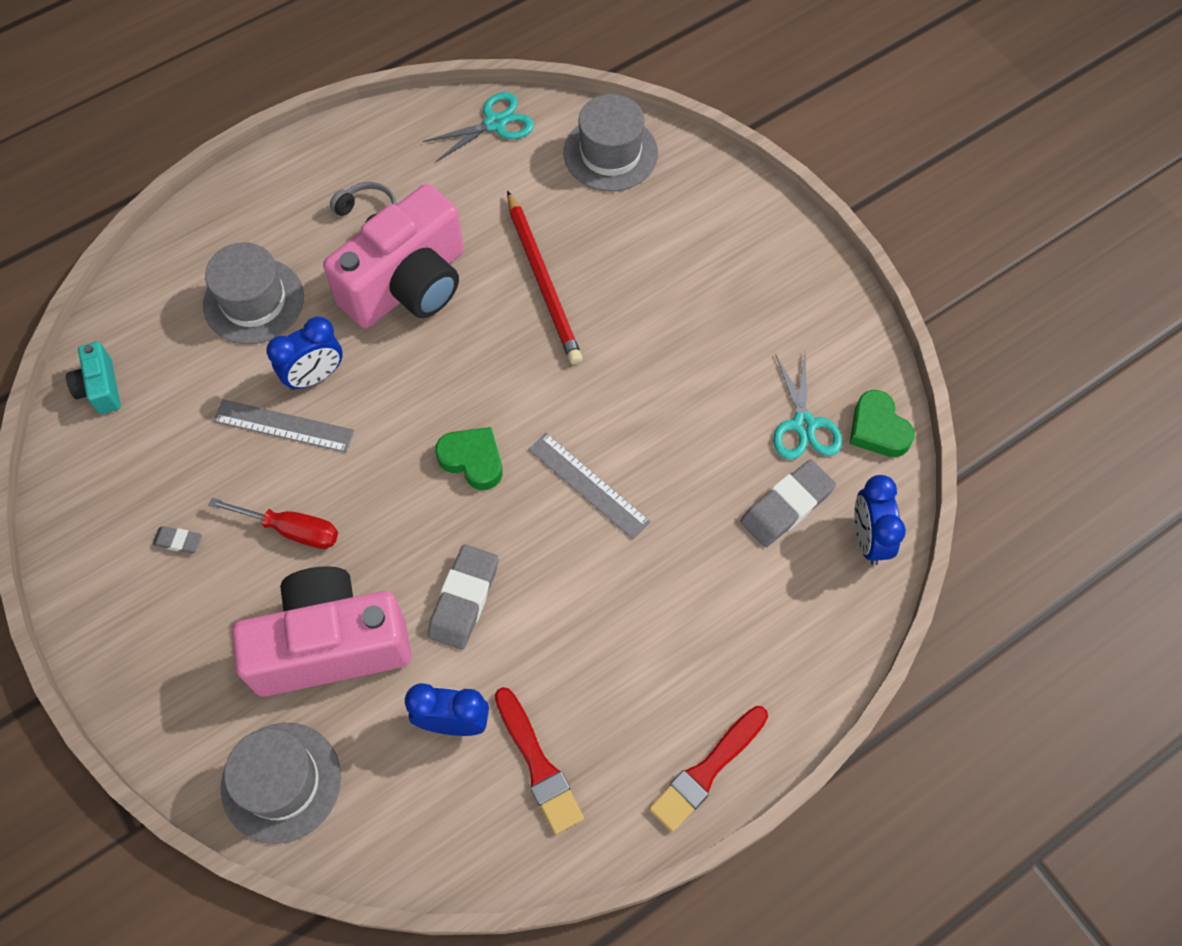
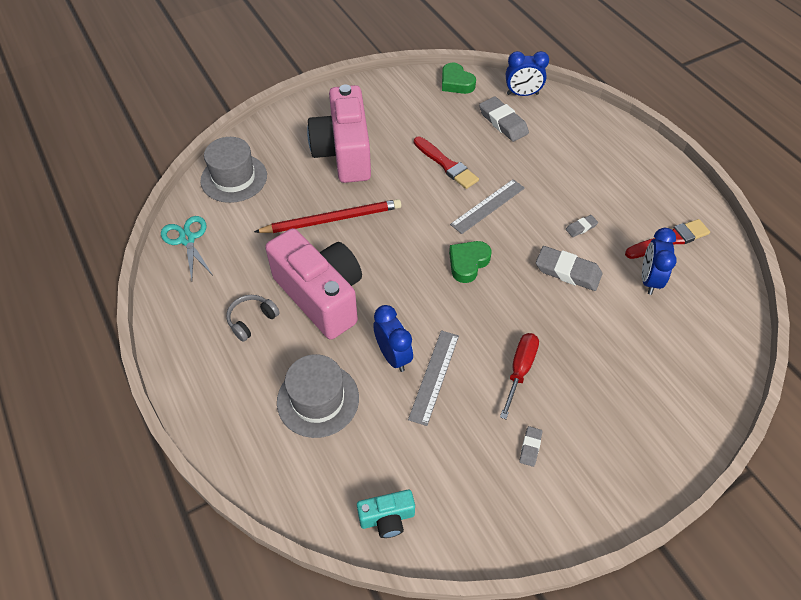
camera: 85 degrees left, 10 degrees down
grey hat [221,723,341,844] -> none
pink camera [232,566,411,697] -> pink camera moved to [307,84,371,183]
red brush [649,706,768,832] -> red brush moved to [414,137,479,189]
turquoise scissors [773,353,842,460] -> none
green heart [850,390,915,457] -> green heart turned 75 degrees clockwise [442,63,476,94]
none -> grey eraser [566,215,598,237]

